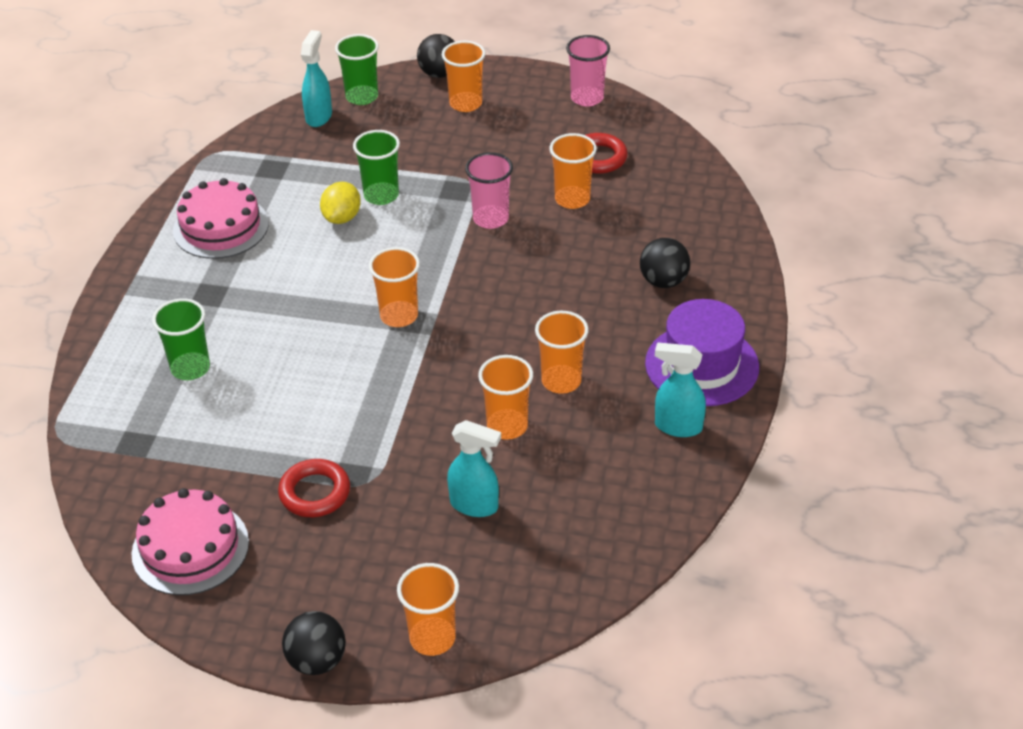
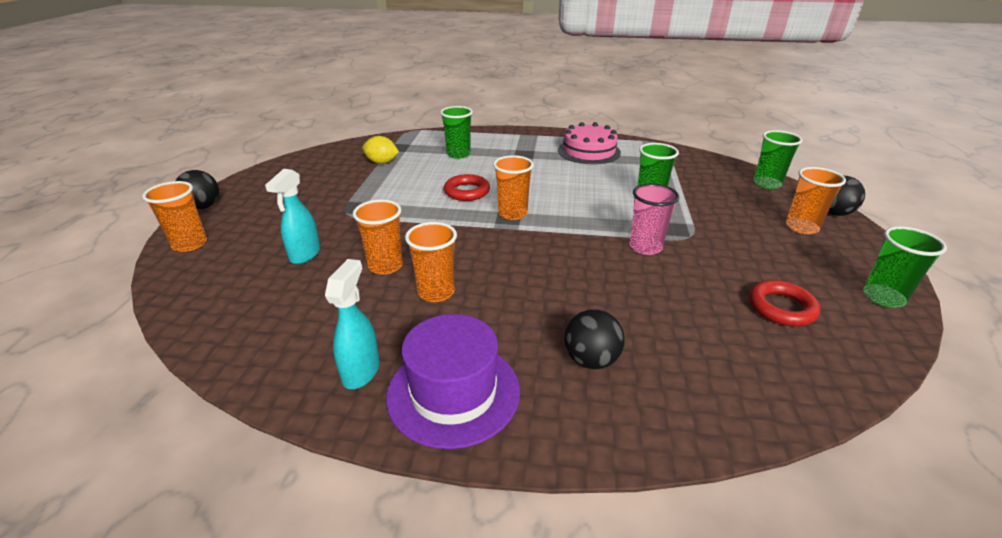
camera: 85 degrees right, 10 degrees down
pink cake [131,488,249,595] -> none
red ring [278,459,350,517] -> red ring moved to [444,174,490,201]
turquoise spray bottle [301,30,332,127] -> none
yellow lemon [320,182,361,224] -> yellow lemon moved to [362,136,399,164]
orange cup [549,133,597,209] -> none
pink cup [566,35,610,107] -> green cup [863,226,947,308]

